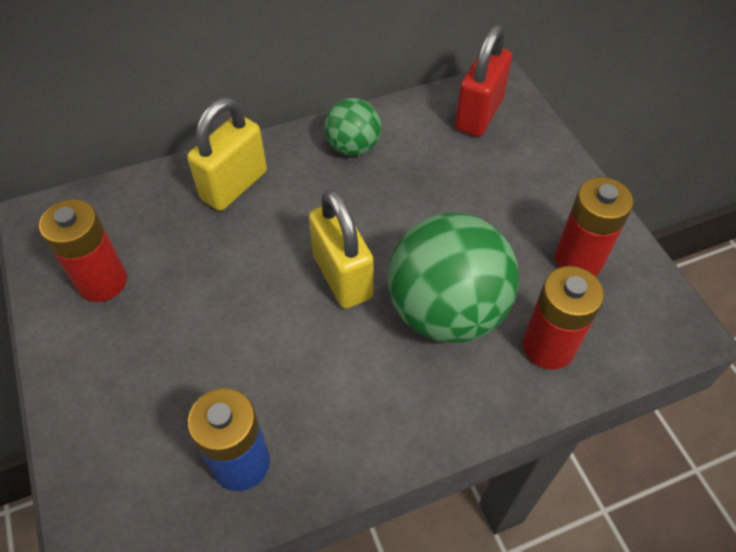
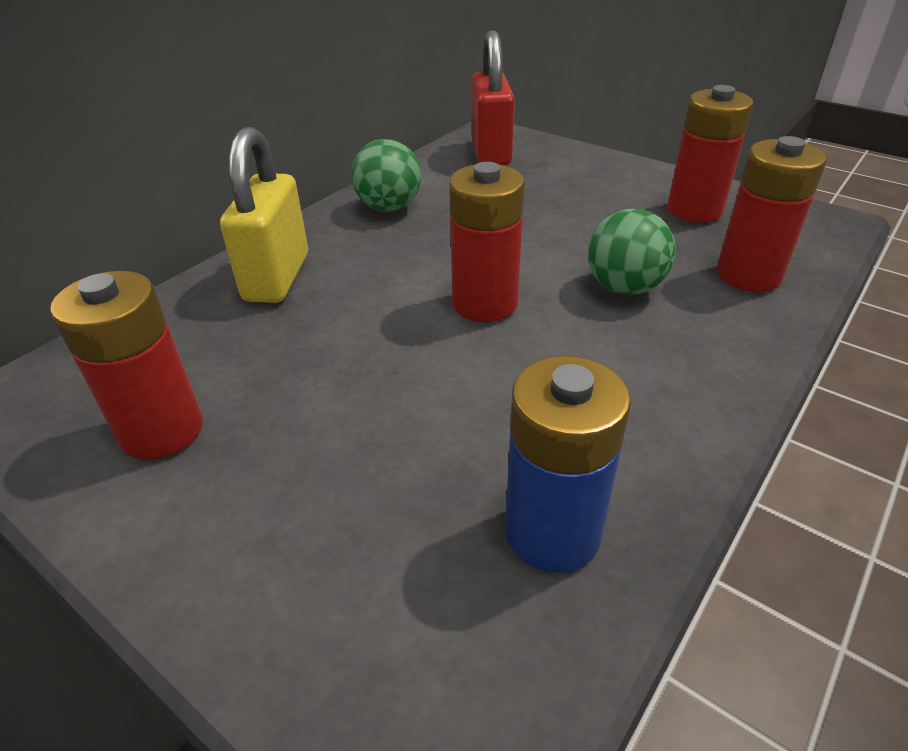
camera: 30 degrees left, 15 degrees down
yellow padlock [309,189,374,309] -> red battery [449,162,525,322]
green ball [388,212,519,343] -> green ball [588,209,676,295], size x0.54

